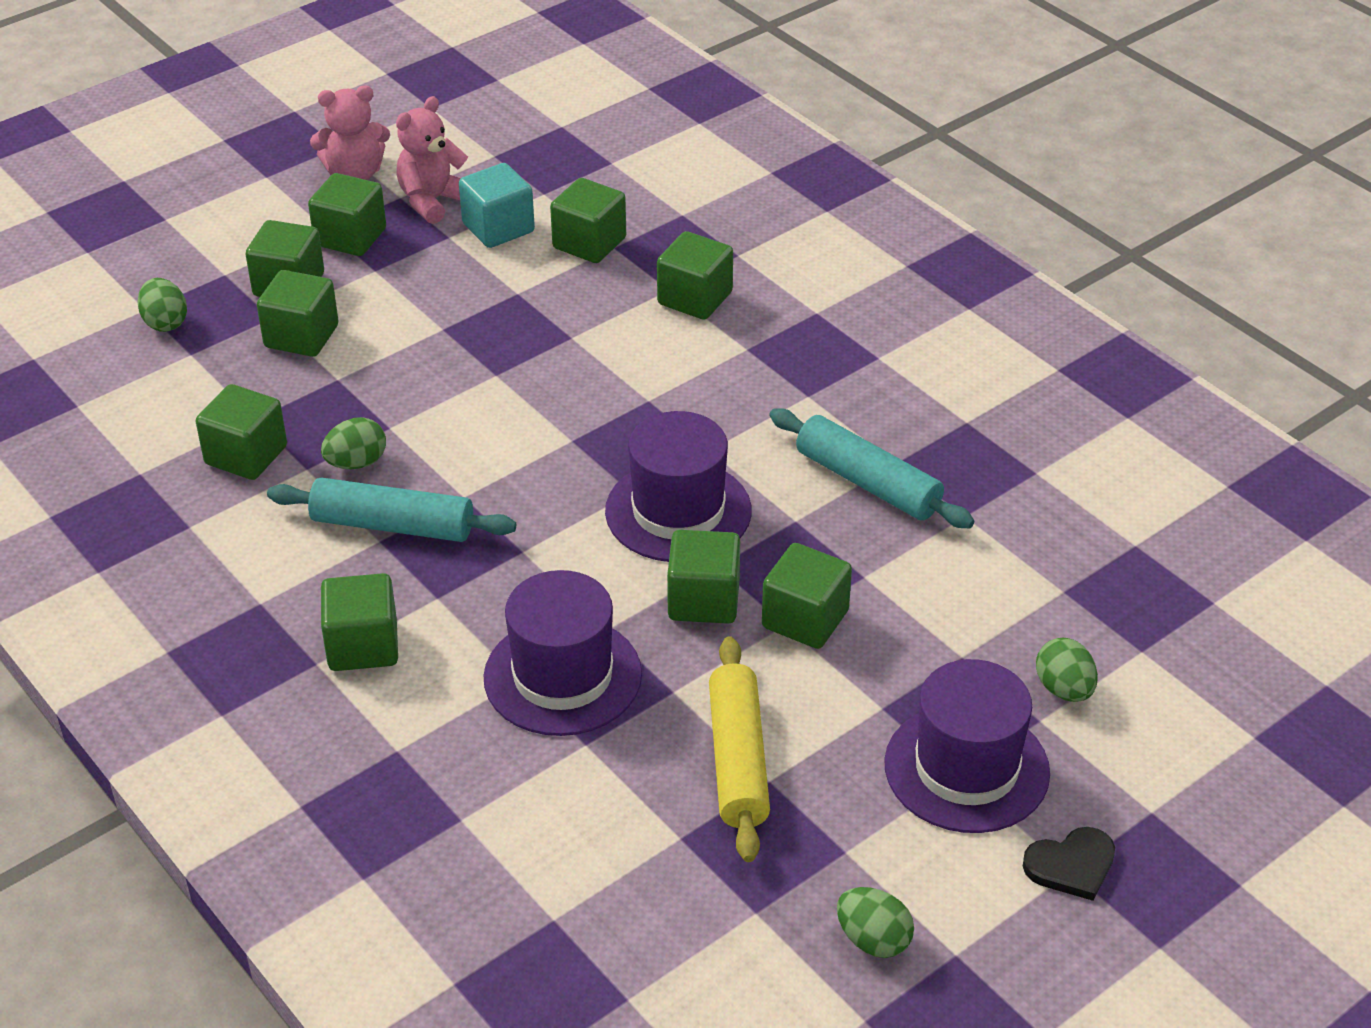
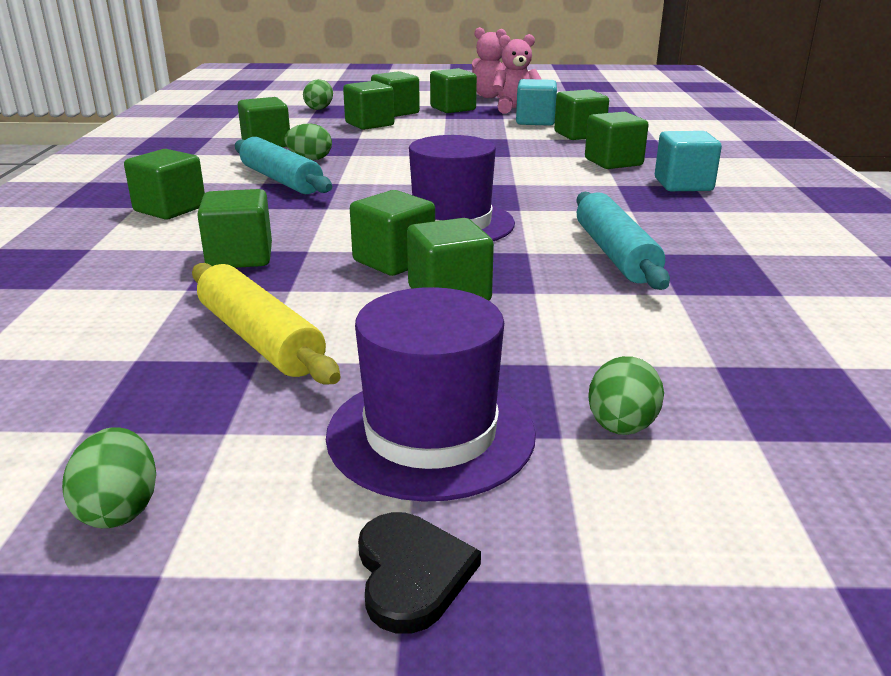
camera: 40 degrees right, 15 degrees down
purple hat [483,570,642,736] -> green cube [197,189,272,268]
yellow rolling pin [709,636,770,862] -> yellow rolling pin turned 75 degrees counterclockwise [192,263,340,385]
black heart [1023,827,1115,901] -> black heart turned 120 degrees counterclockwise [358,512,481,634]
none -> turquoise cube [655,131,722,191]

